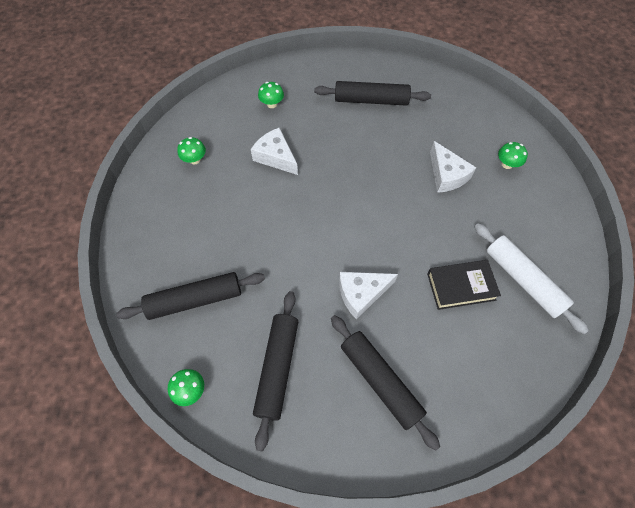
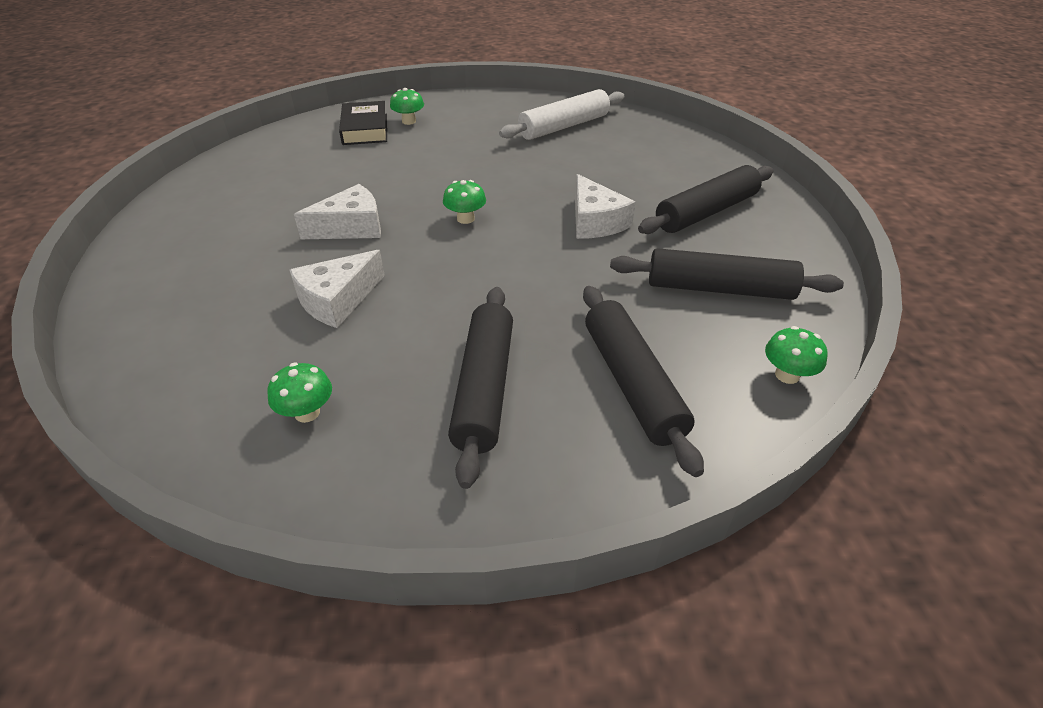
camera: 90 degrees left, 20 degrees down
green mushroom [258,82,284,108] -> green mushroom moved to [443,180,486,224]
black rolling pin [314,81,431,106] -> black rolling pin moved to [448,287,513,489]
black book [427,260,501,310] -> black book moved to [339,101,387,145]
white cheese [430,141,476,193] -> white cheese moved to [294,184,381,239]

